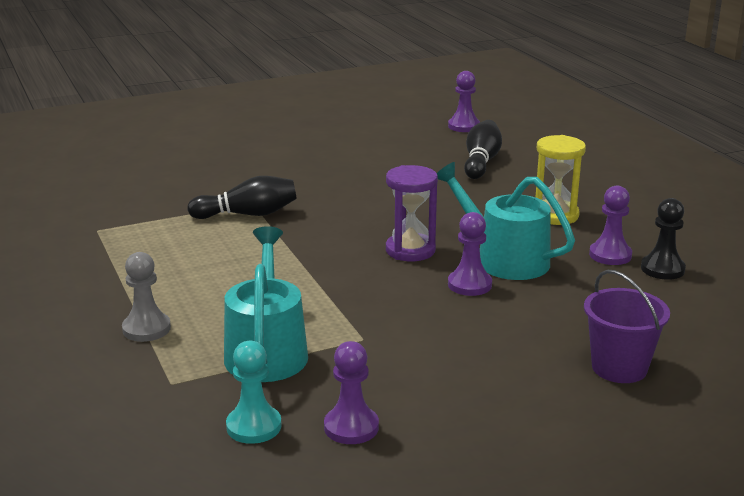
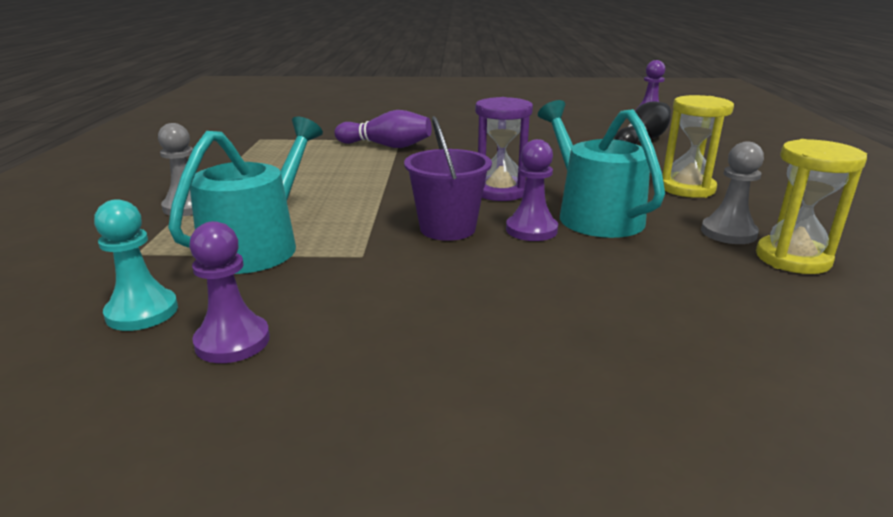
camera: 25 degrees right, 0 degrees up
black bowling pin [187,176,297,219] -> purple bowling pin [334,110,432,148]
purple bucket [584,270,670,383] -> purple bucket moved to [404,116,492,241]
purple pawn [589,185,632,265] -> grey pawn [701,141,764,244]
black pawn [641,198,686,280] -> yellow hourglass [756,139,867,274]

